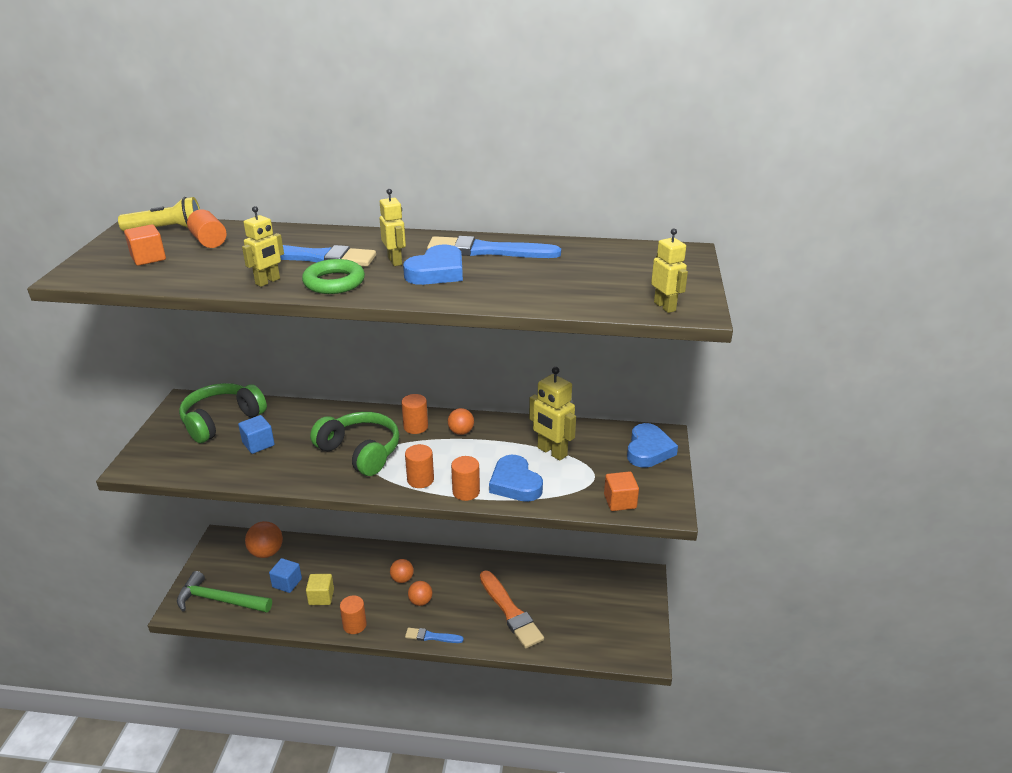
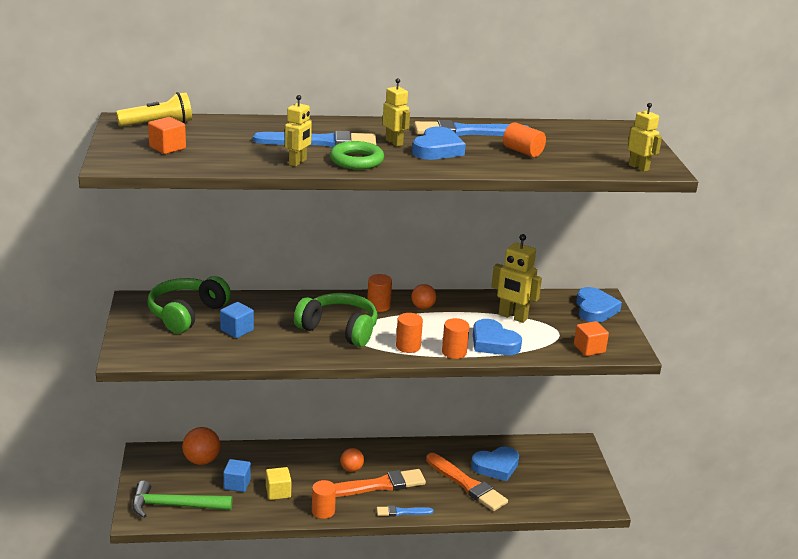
camera: 15 degrees left, 5 degrees down
orange cylinder [187,209,227,248] -> orange cylinder moved to [503,122,546,157]
orange ball [408,581,432,606] -> orange brush [335,469,426,497]
none -> blue heart [471,447,519,481]

